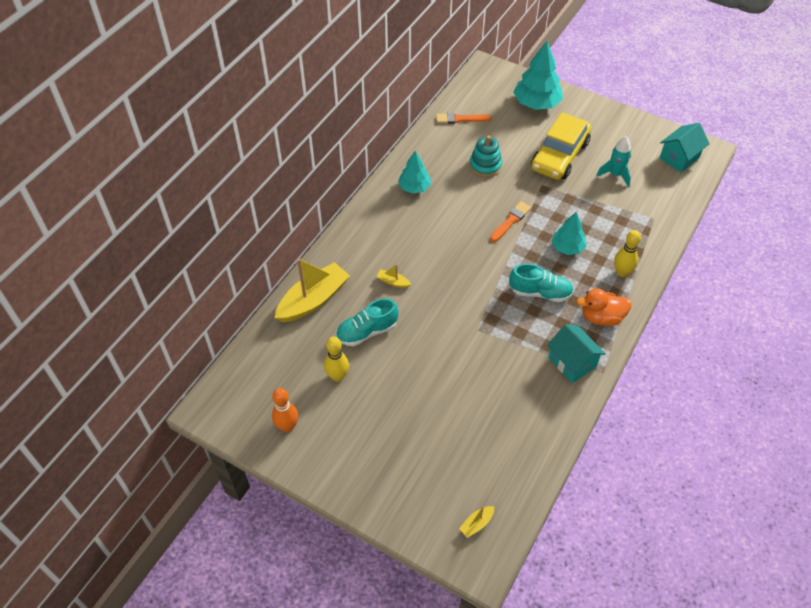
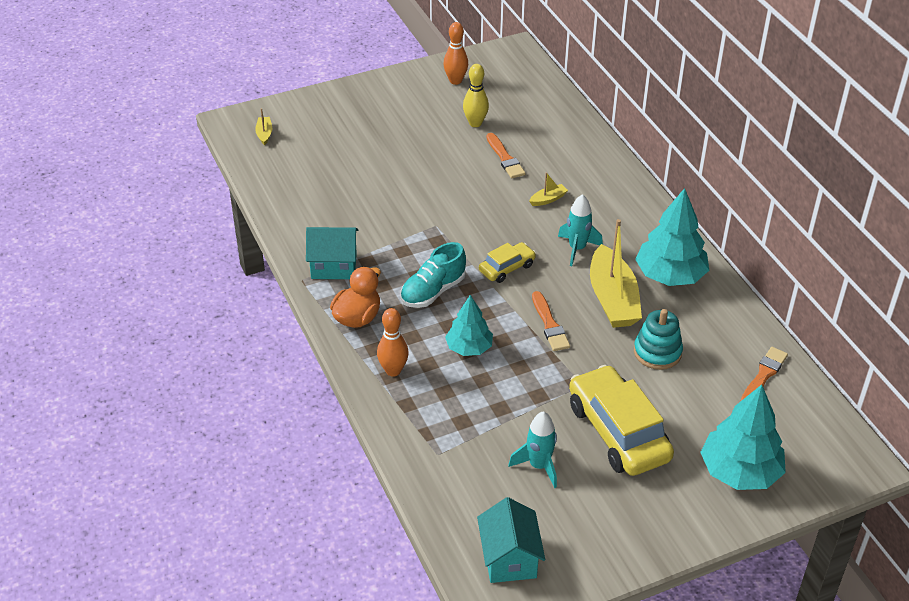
camera: 125 degrees right, 10 degrees down
yellow boat [275,258,350,322] -> yellow boat moved to [590,219,642,328]
turquoise shoe [336,298,399,346] -> orange brush [487,133,526,178]
turquoise tree [398,151,431,194] -> turquoise tree [635,188,709,286], size x1.61
yellow bowling pin [614,230,641,277] -> orange bowling pin [377,308,409,376]
none -> yellow car [479,242,536,283]
none -> turquoise rocket [558,194,603,266]

